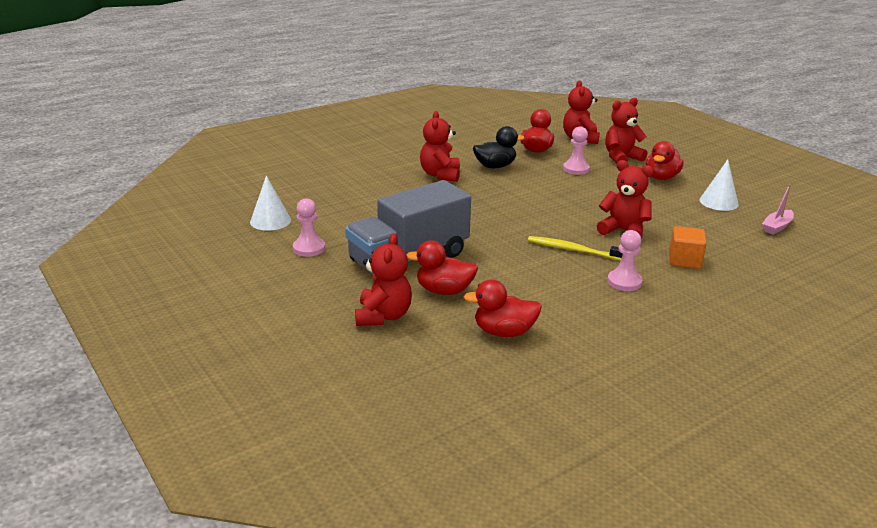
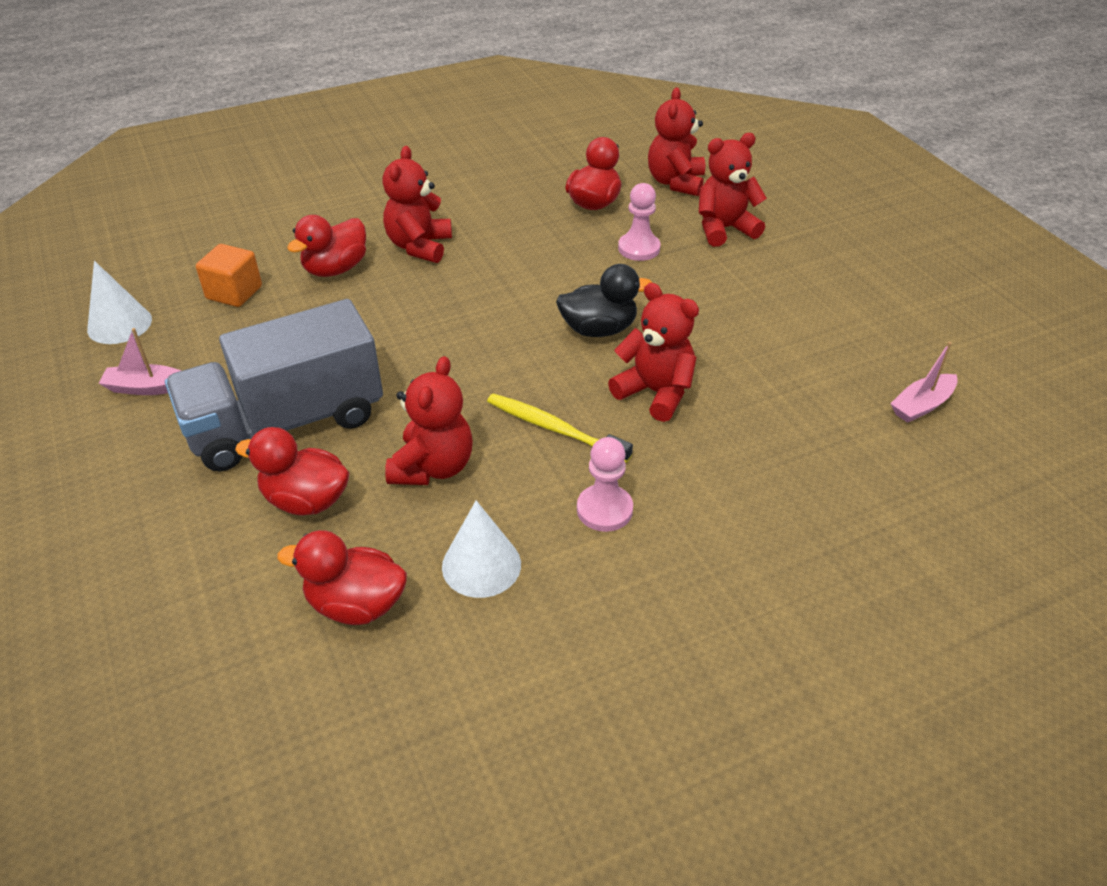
camera: 10 degrees right, 15 degrees up
pink pawn [293,198,325,257] -> pink boat [98,328,181,395]
red teddy bear [355,233,412,326] -> red teddy bear moved to [385,356,473,485]
black duck [473,126,525,168] -> black duck moved to [556,264,653,337]
red duck [646,141,684,180] -> red duck moved to [287,215,366,277]
orange cube [669,226,707,269] -> orange cube moved to [196,244,262,307]
white cone [699,159,739,211] -> white cone moved to [442,500,521,598]

